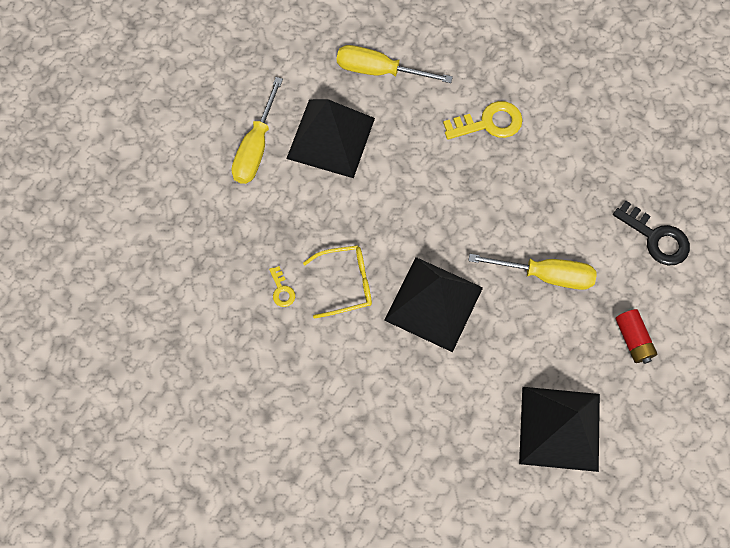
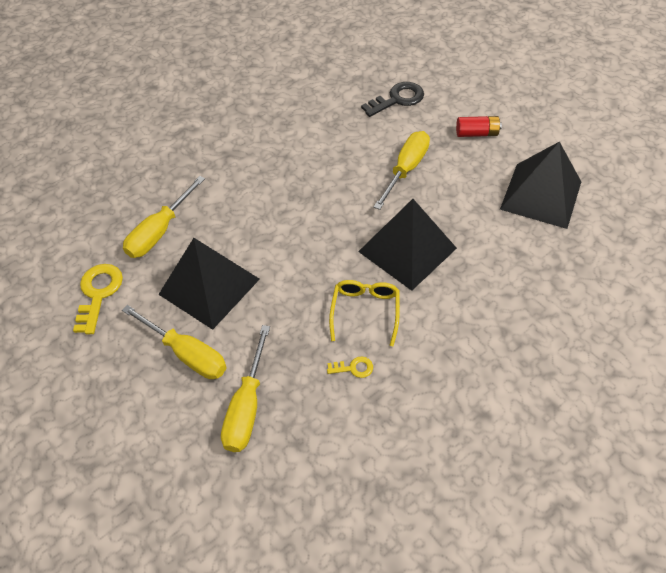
camera: 70 degrees left, 15 degrees down
yellow key [443,101,523,139] -> yellow key moved to [73,264,123,334]
none -> yellow screwdriver [221,325,270,452]

